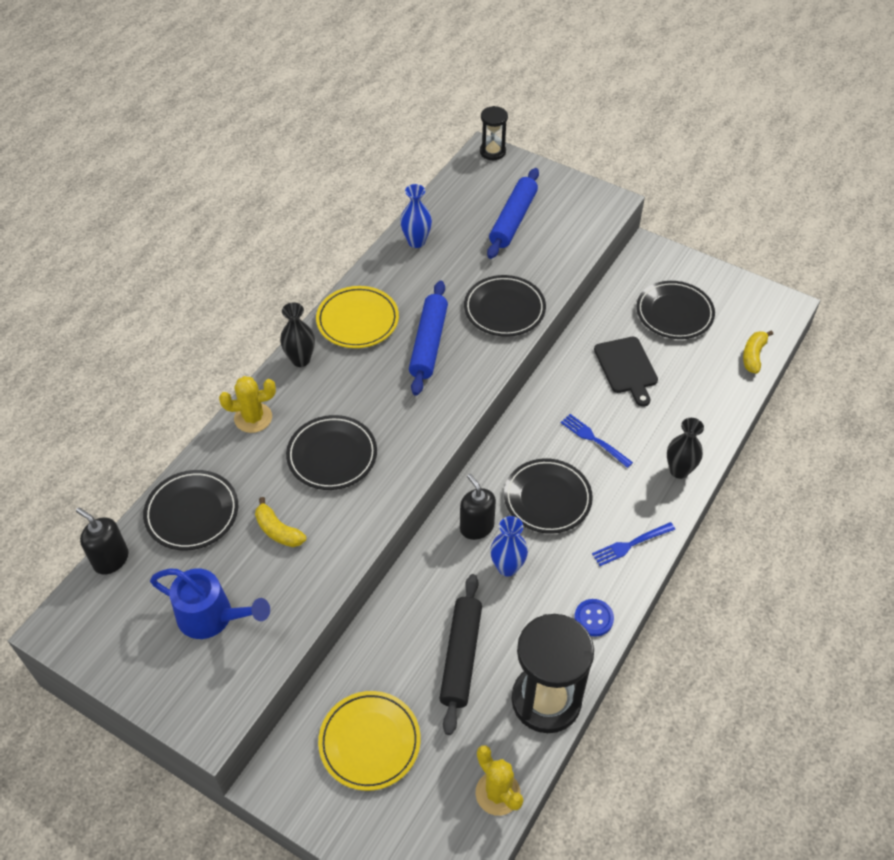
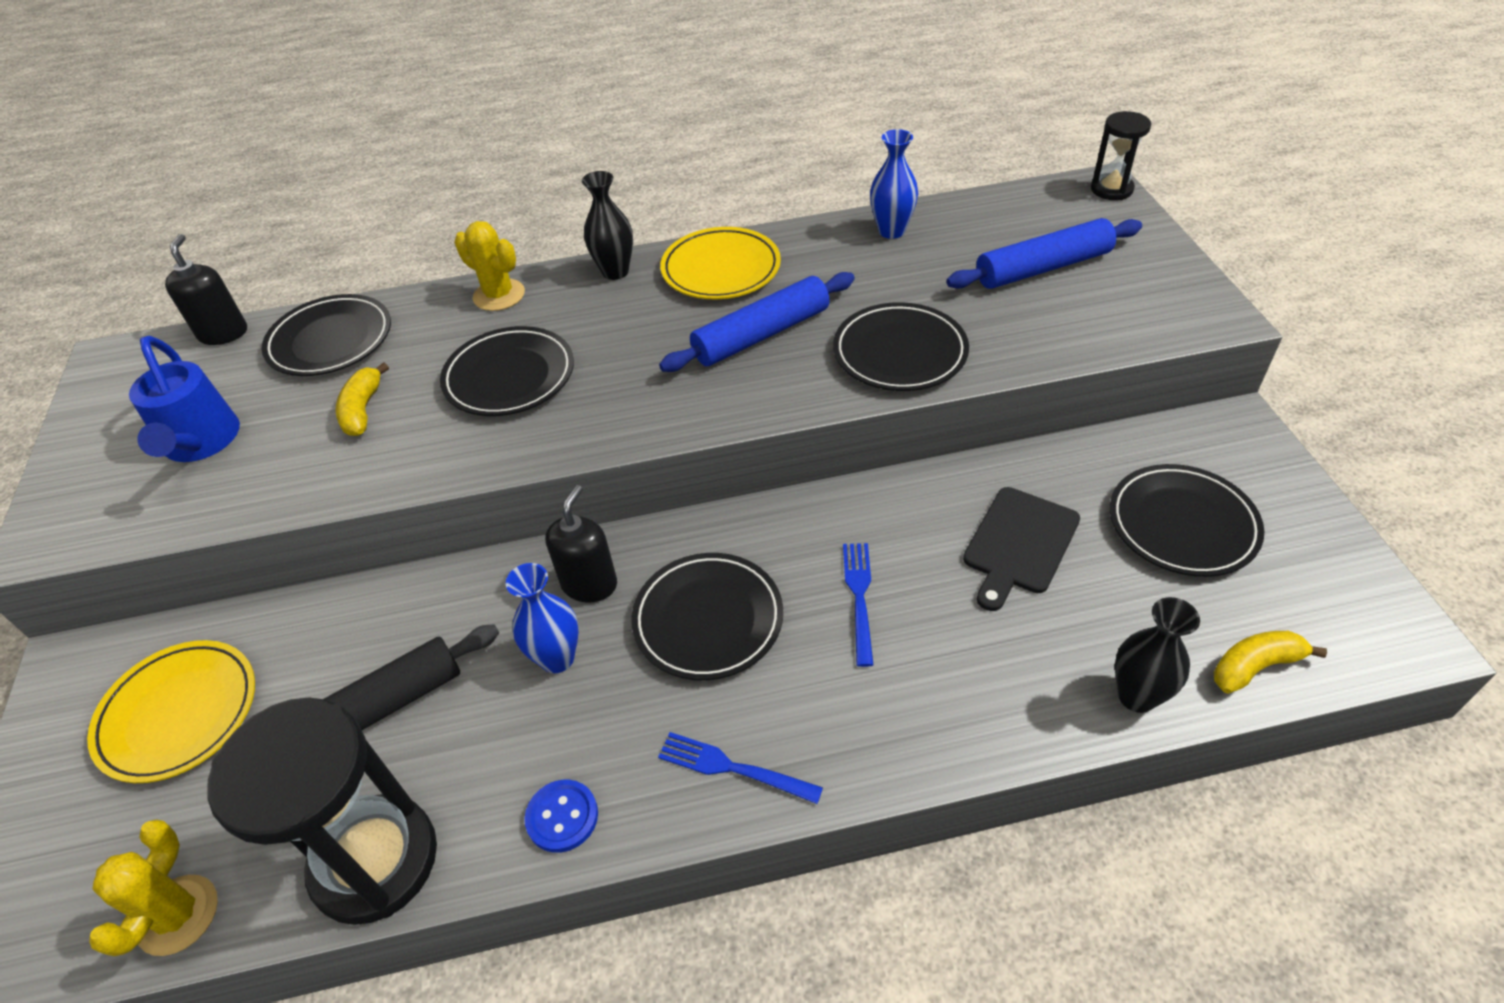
camera: 50 degrees right, 5 degrees down
black vase [667,418,704,479] -> black vase moved to [1115,597,1200,713]

